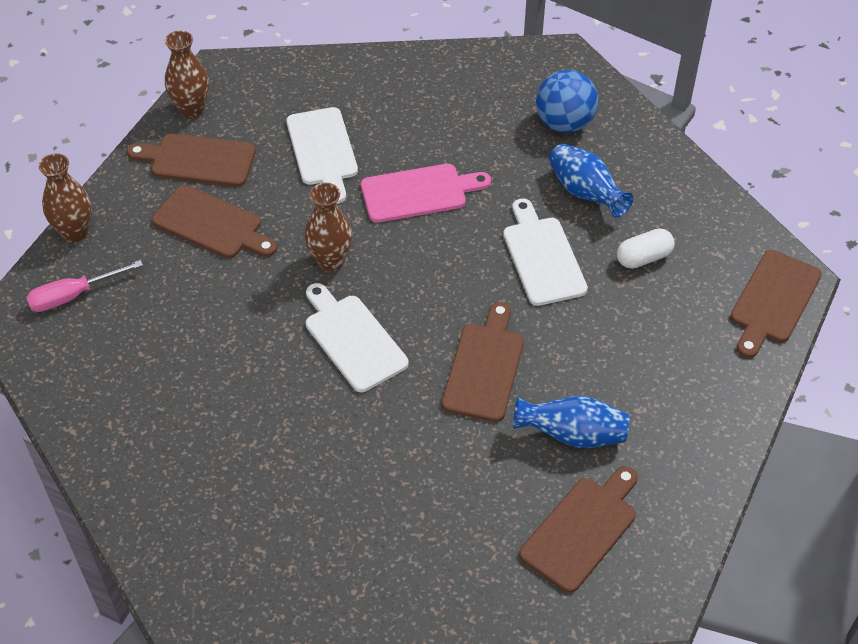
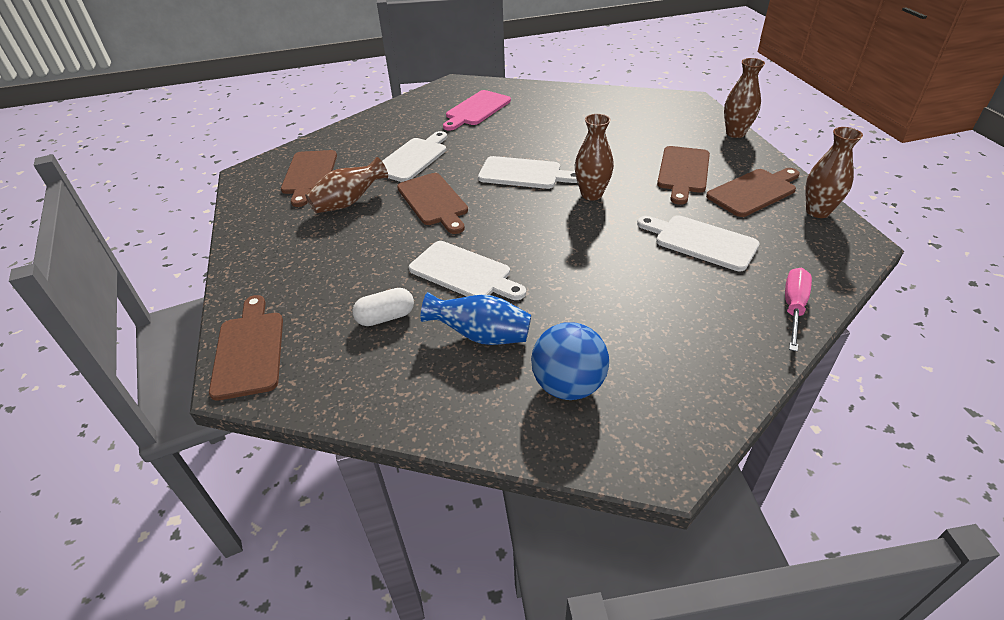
camera: 140 degrees right, 10 degrees down
pink screwdriver [26,260,143,312] -> pink screwdriver moved to [785,268,812,352]
brown cutting board [152,185,277,258] -> brown cutting board turned 60 degrees counterclockwise [657,146,710,205]
pink cutting board [361,164,491,223] -> pink cutting board moved to [443,90,511,131]
blue vase [513,396,629,448] -> brown vase [305,157,388,213]
white capsule [617,229,675,269] -> white capsule turned 45 degrees clockwise [352,288,414,326]
none -> white cutting board [382,131,447,182]

